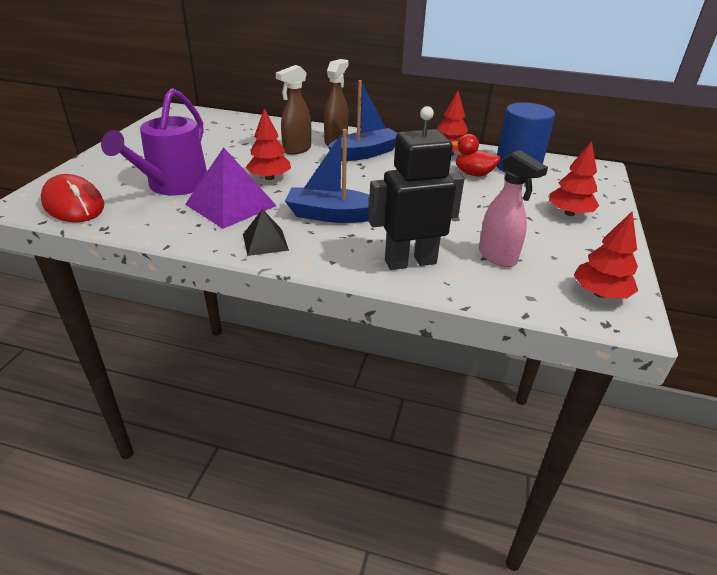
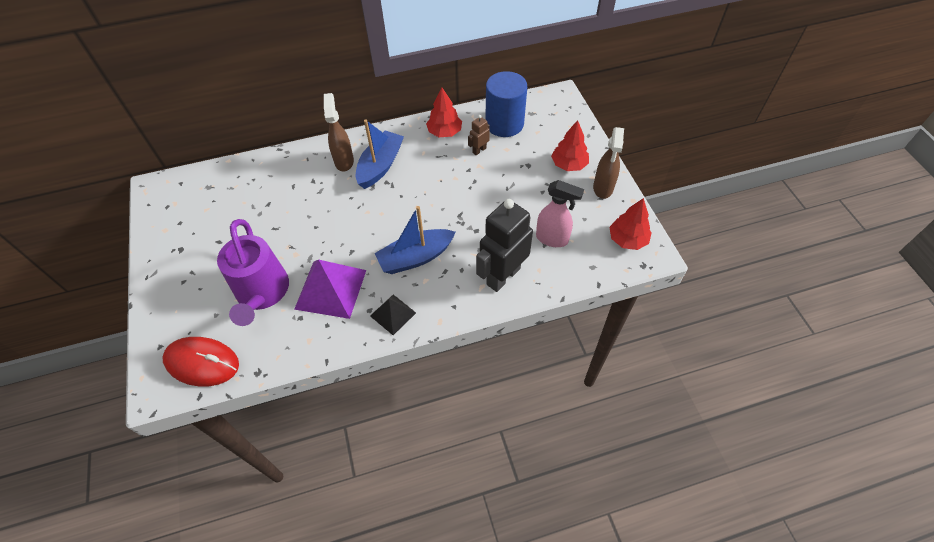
camera: 30 degrees left, 20 degrees up
red tree [246,108,291,180] -> none
brown spray bottle [276,65,311,155] -> brown spray bottle moved to [593,127,624,199]
red duck [452,134,501,176] -> brown robot [468,115,490,155]

